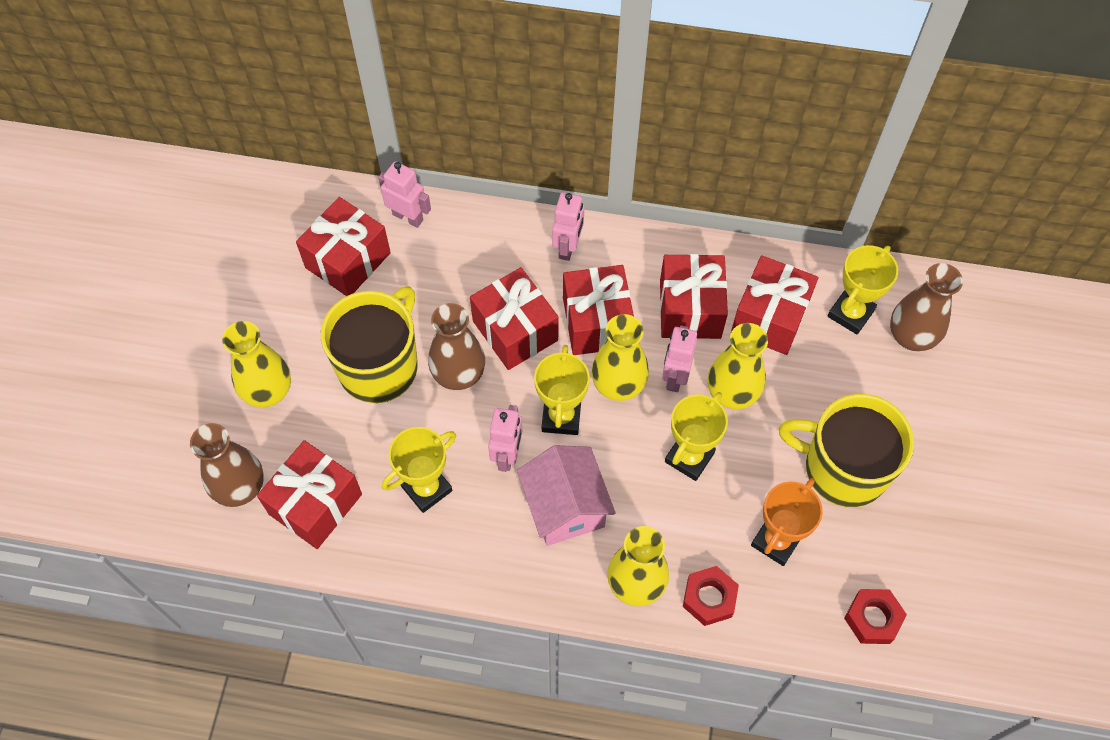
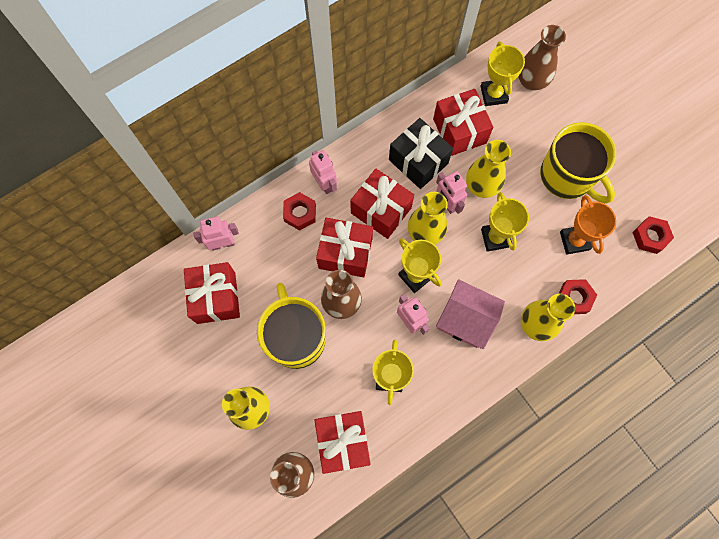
camera: 45 degrees left, 10 degrees up
red gift [660,254,728,339] -> black gift [389,118,453,189]
yellow mug [779,394,914,508] -> yellow mug turned 105 degrees counterclockwise [540,122,616,203]
none -> red nut [283,192,316,231]

